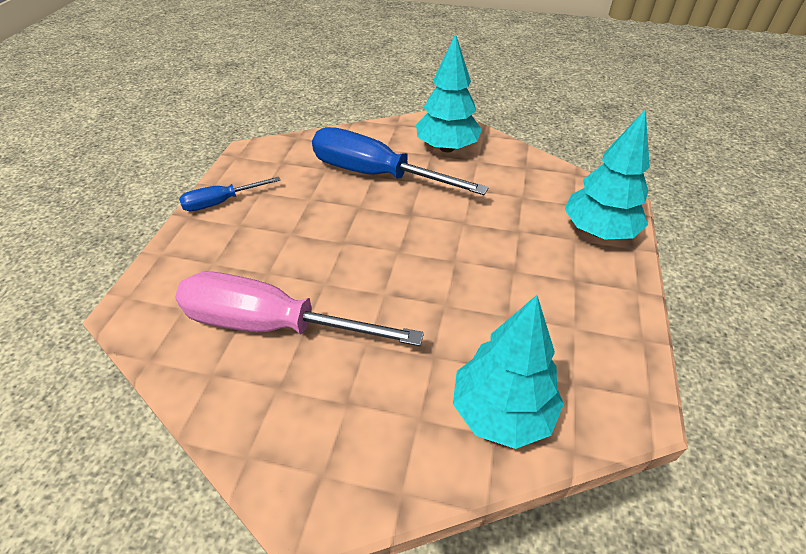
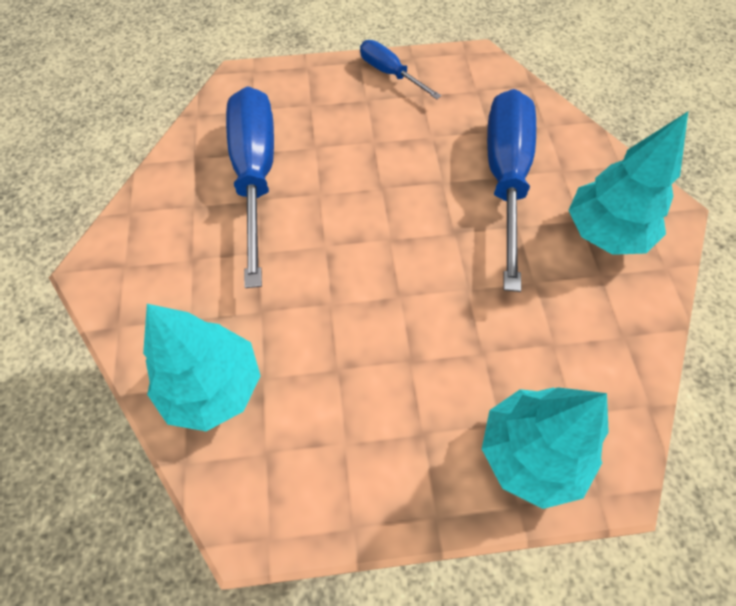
camera: 70 degrees right, 15 degrees up
pink screwdriver [175,271,424,346] -> blue screwdriver [226,86,274,288]

